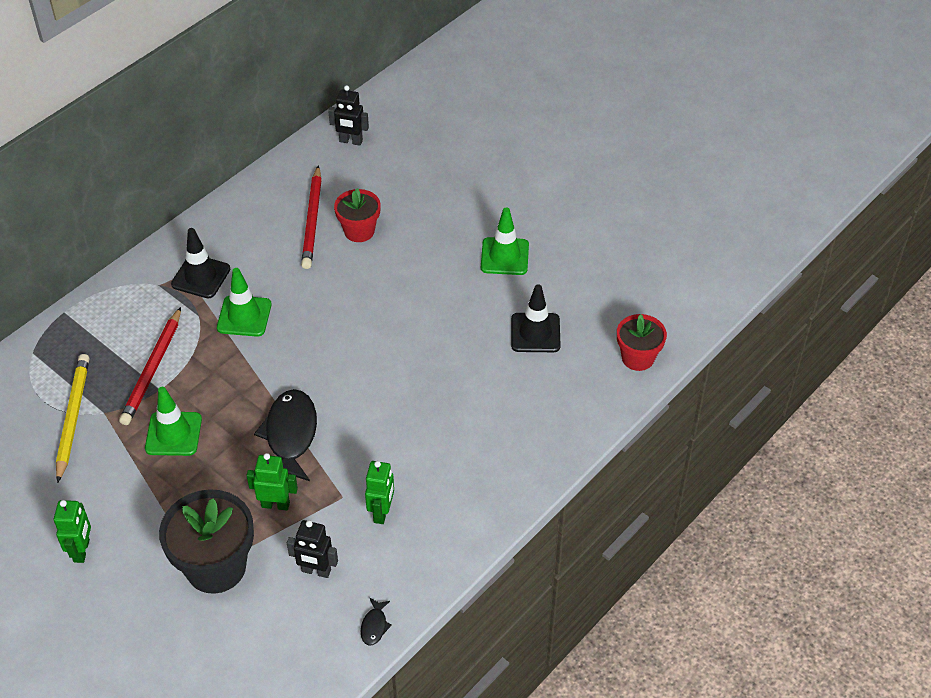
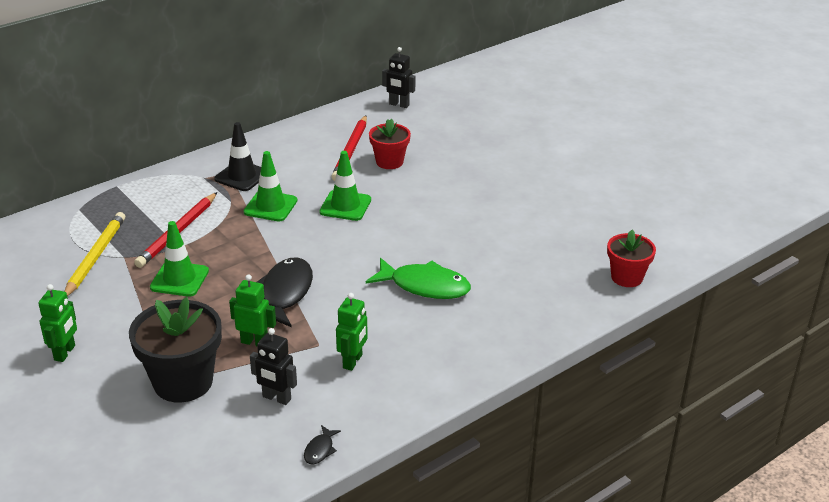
camera: 10 degrees right, 15 degrees down
green traffic cone [481,207,529,275] -> green traffic cone moved to [320,151,371,221]
black traffic cone [511,285,561,352] -> none
none -> green fish [366,258,471,299]

